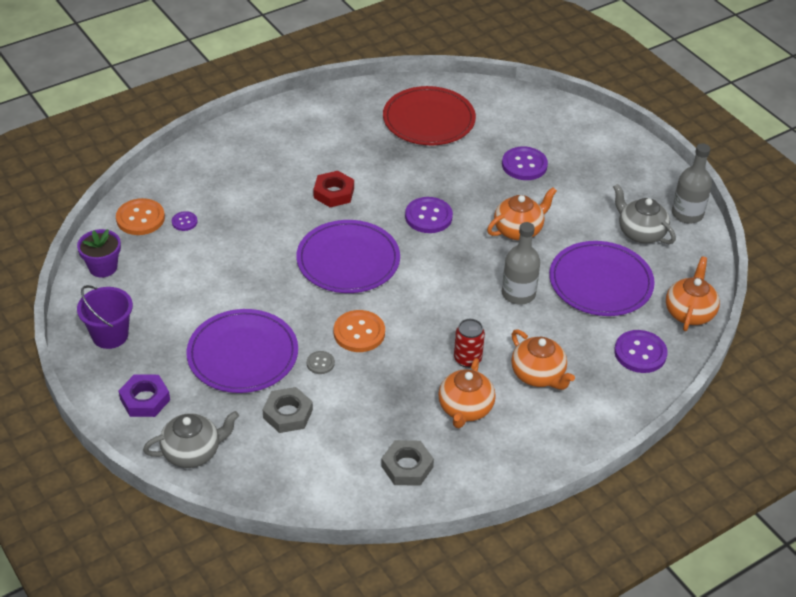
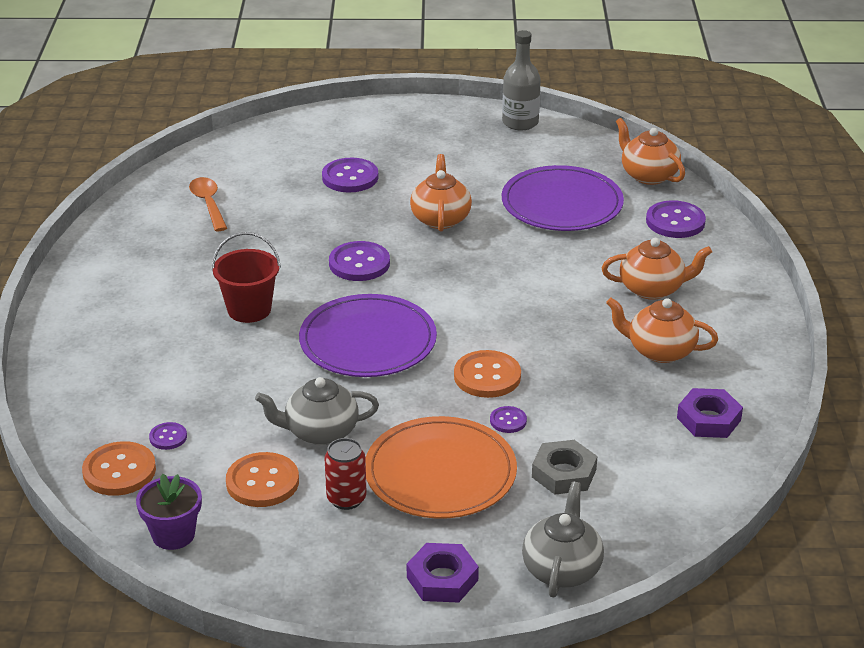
camera: 55 degrees left, 10 degrees down
purple bucket [77,285,133,349] -> none
purple plate [186,309,298,393] -> orange plate [365,416,517,519]
grey button [307,351,335,374] -> purple button [490,406,527,433]
red nut [313,171,354,207] -> red bucket [211,232,281,323]
grey nut [381,440,434,486] -> purple nut [677,388,743,438]
red plate [383,86,476,145] -> orange spoon [189,177,227,231]
orange teapot [438,358,496,428] -> orange teapot turned 150 degrees clockwise [606,298,718,363]
red can [454,319,485,368] -> red can moved to [325,438,367,510]
grey bottle [502,222,540,305] -> none
grey teapot [613,184,676,244] -> grey teapot moved to [255,377,379,445]
none -> orange button [226,452,299,507]

